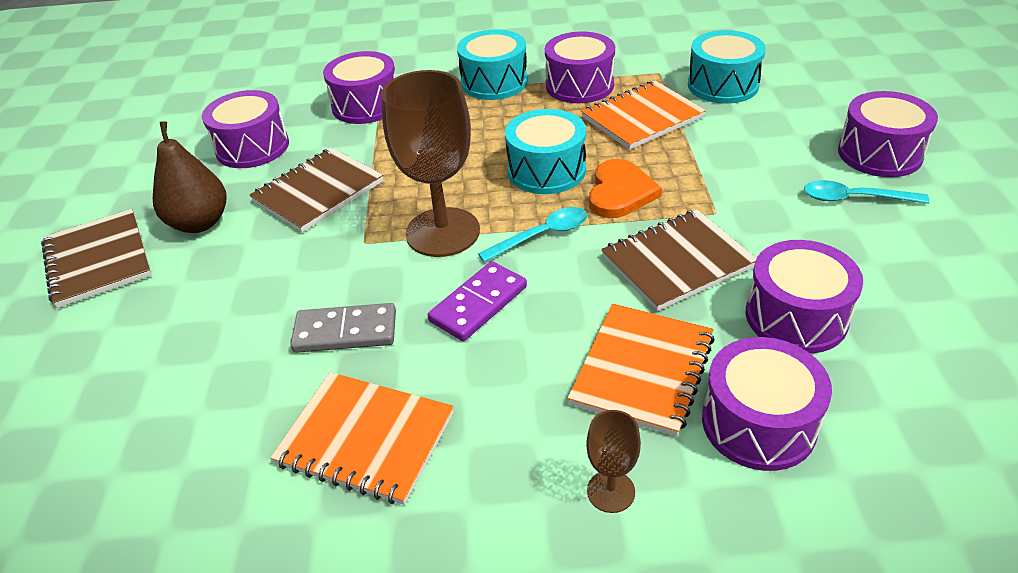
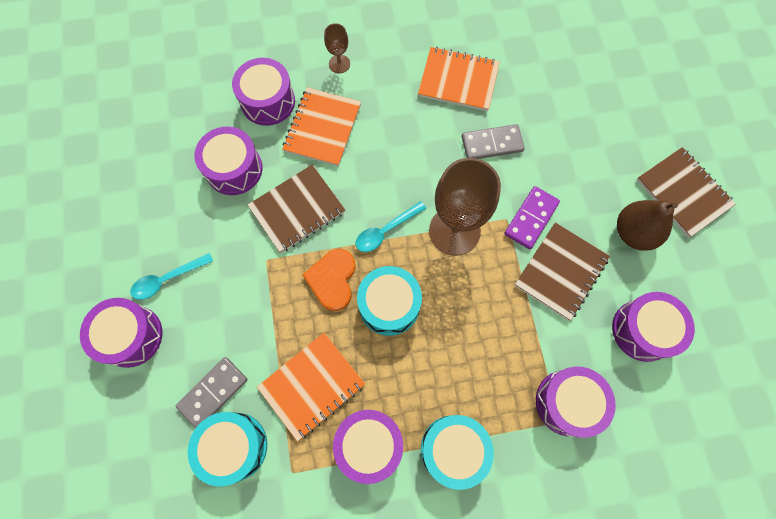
camera: 170 degrees right, 30 degrees up
purple domino [428,261,527,341] -> purple domino moved to [504,186,560,249]
turquoise spoon [804,180,930,204] -> turquoise spoon turned 150 degrees clockwise [130,253,213,300]
none -> grey domino [176,357,248,429]

